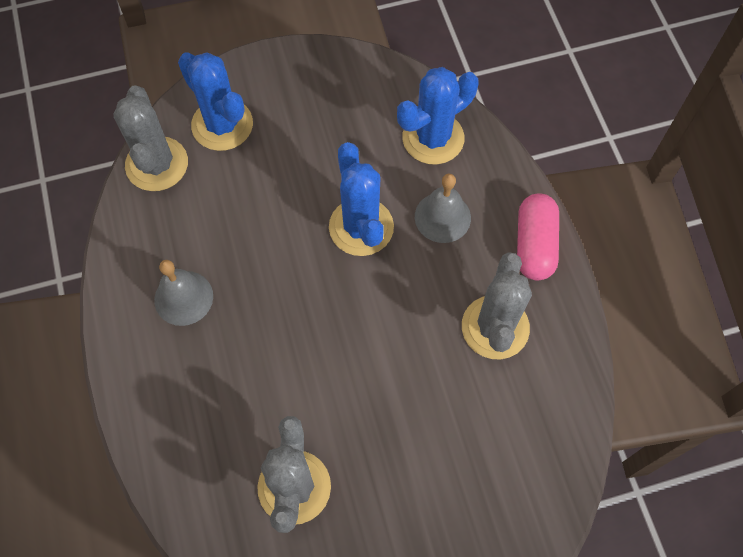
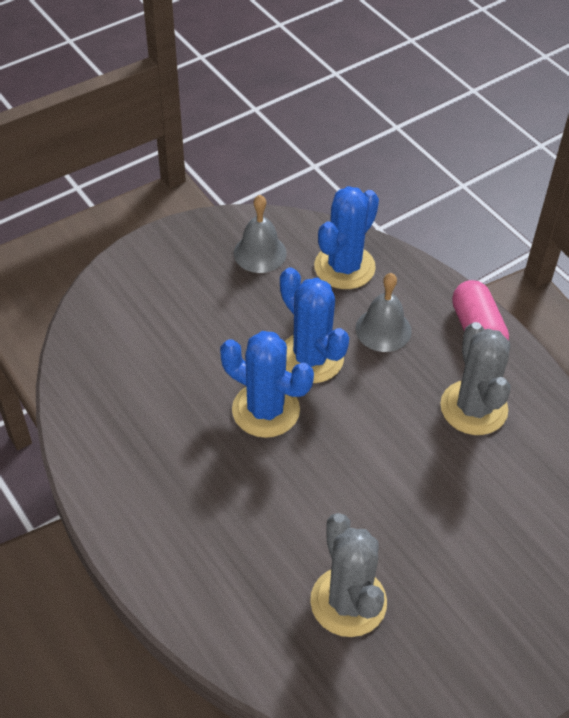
camera: 20 degrees left, 15 degrees down
grey cactus [113,85,188,191] -> none
grey bell [154,260,213,326] -> grey bell moved to [234,195,287,273]
blue cactus [178,52,253,151] -> blue cactus moved to [220,331,314,438]

